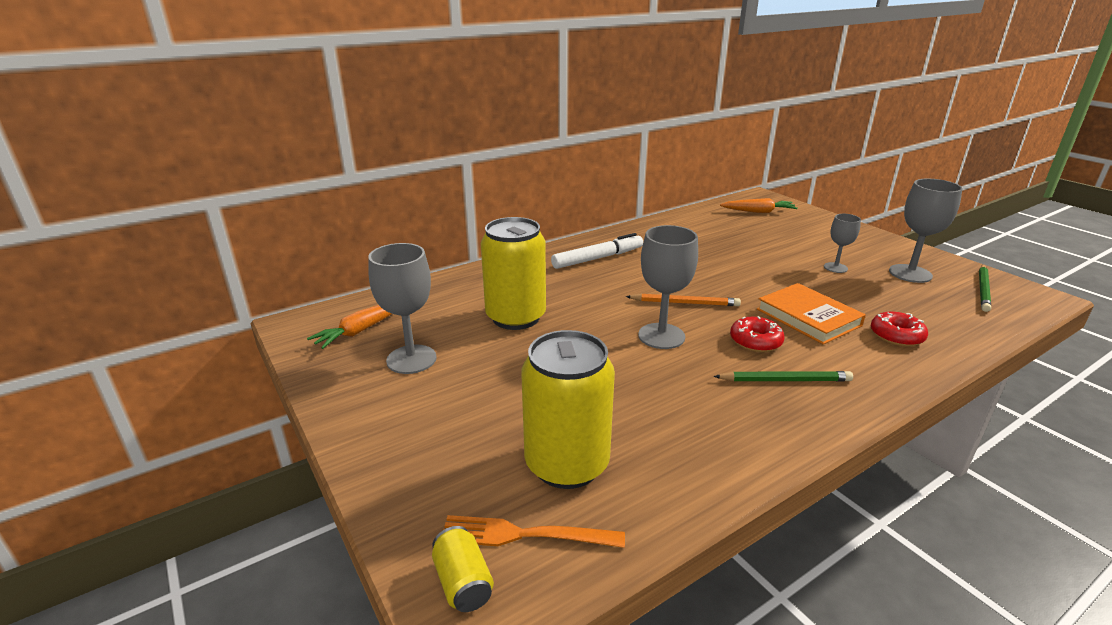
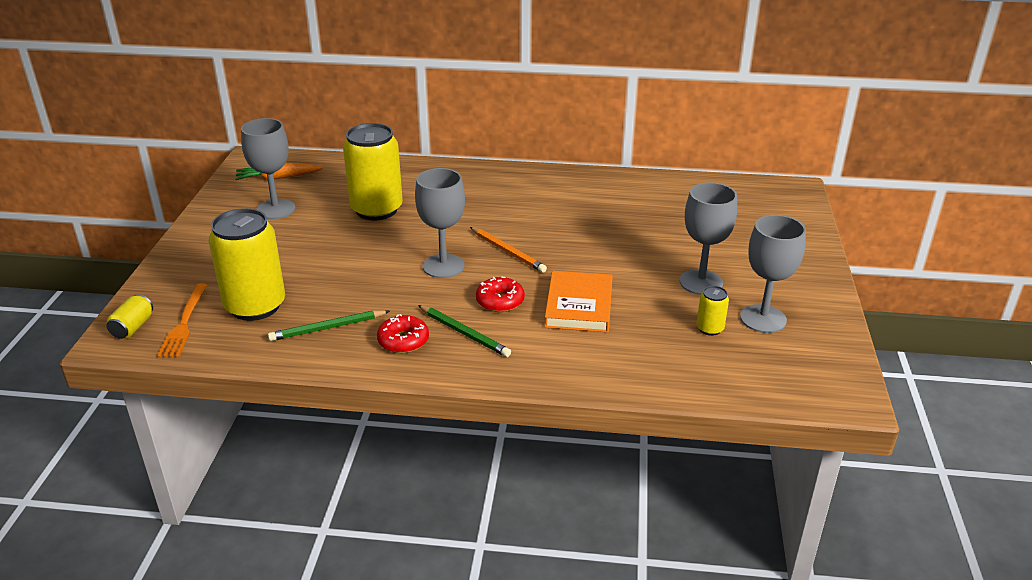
camera: 40 degrees right, 5 degrees up
orange fork [443,515,625,548] -> orange fork turned 135 degrees counterclockwise [157,284,208,358]
white marker [551,233,643,269] -> none
orange carrot [720,198,798,213] -> none
grey goblet [824,214,861,273] -> grey goblet [680,182,737,295], size x1.69
red donut [871,312,928,347] -> red donut moved to [377,314,429,353]
green pencil [979,265,991,312] -> green pencil moved to [268,310,390,341]
none -> yellow can [696,286,729,336]

